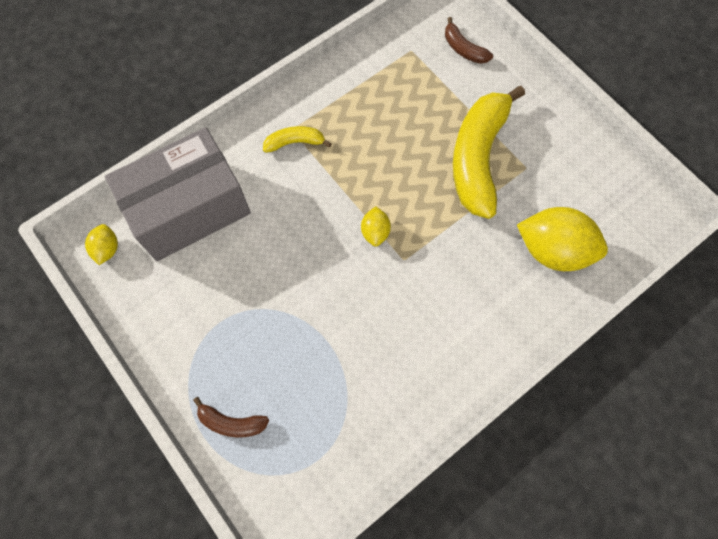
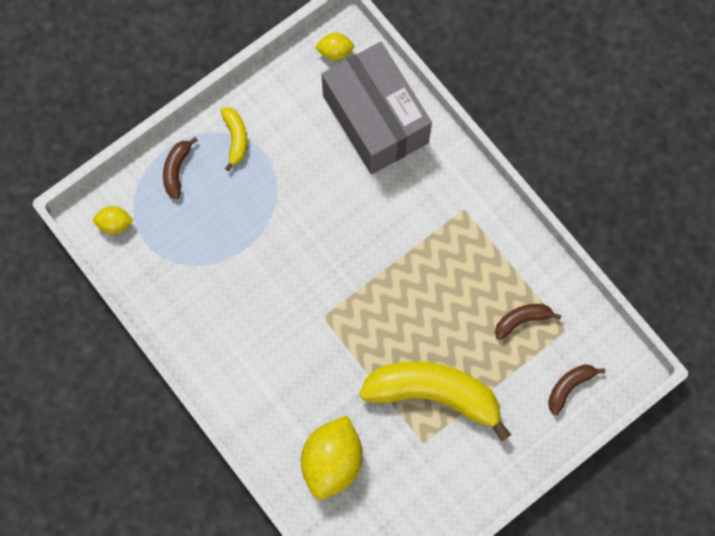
camera: 90 degrees right, 5 degrees up
yellow banana [263,126,332,153] -> yellow banana moved to [221,107,247,171]
yellow lemon [361,206,391,246] -> yellow lemon moved to [93,206,134,234]
none -> brown banana [495,304,561,340]

